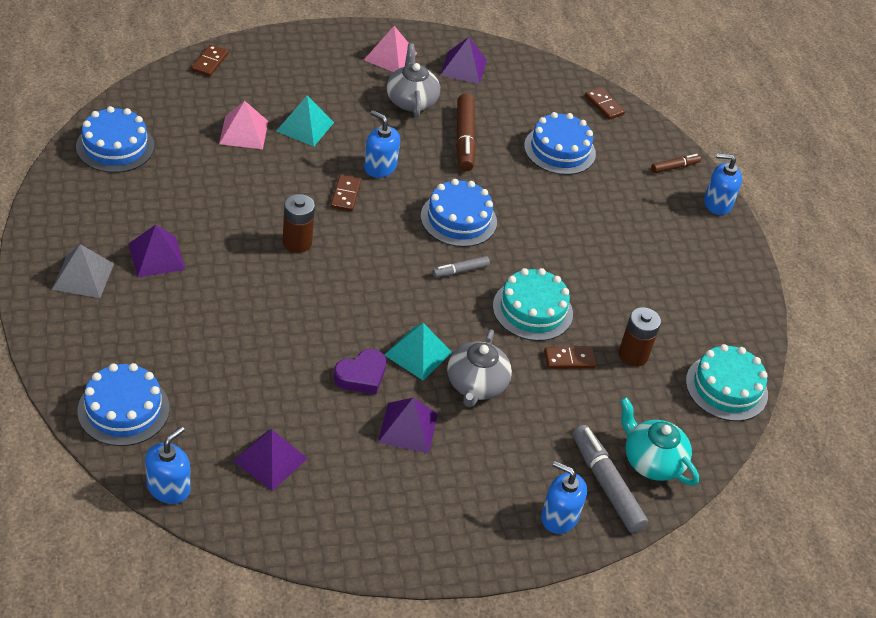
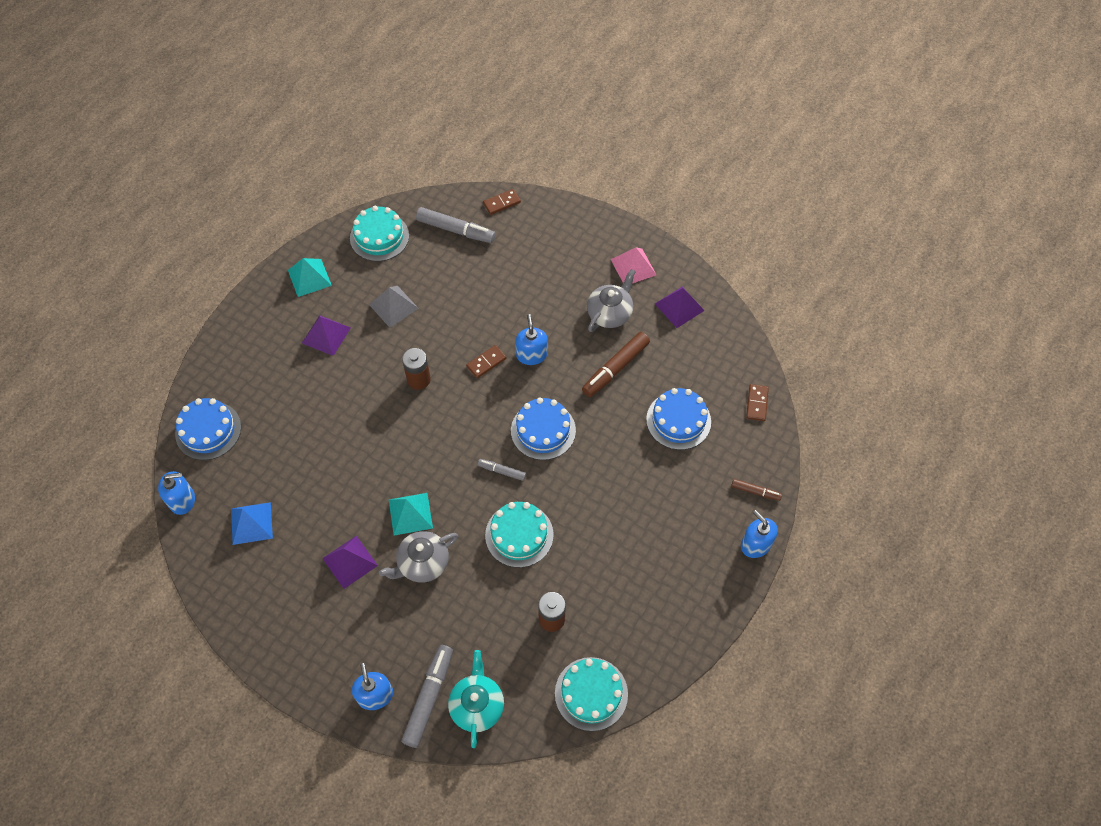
camera: 50 degrees right, 15 degrees up
grey pyramid [52,244,114,298] -> grey pyramid moved to [369,286,419,328]
blue cake [76,106,154,173] -> turquoise cake [350,206,409,261]
pink pyramid [219,101,268,149] -> none
purple pyramid [233,429,308,491] -> blue pyramid [231,502,273,545]
turquoise pyramid [276,95,334,146] -> turquoise pyramid moved to [288,258,332,297]
purple heart [334,349,386,394] -> none
brown domino [544,347,597,369] -> none
none -> grey marker [416,207,496,243]

